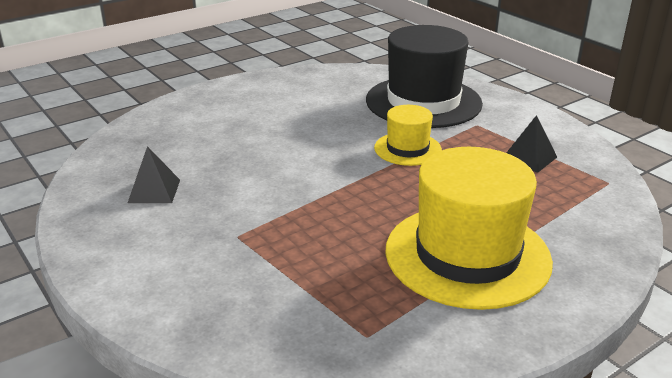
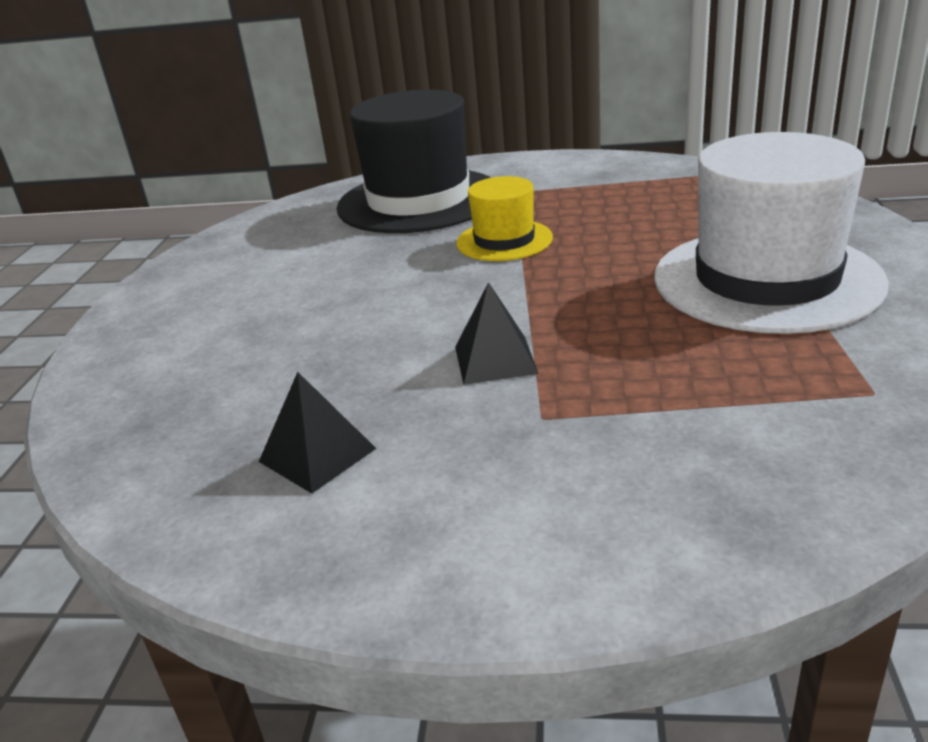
camera: 45 degrees left, 0 degrees up
yellow hat [385,147,553,310] -> white hat [654,132,889,334]
black pyramid [506,115,557,173] -> black pyramid moved to [455,282,539,385]

